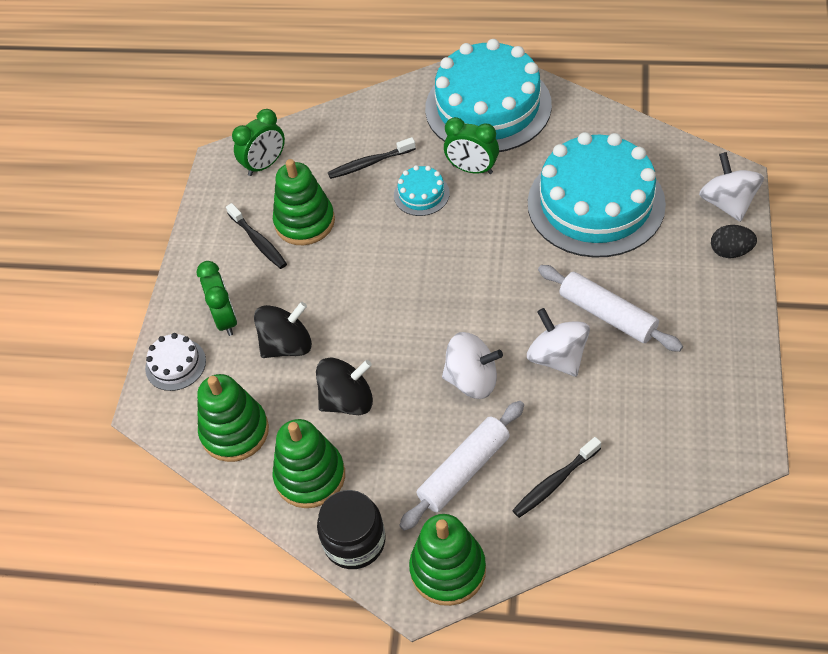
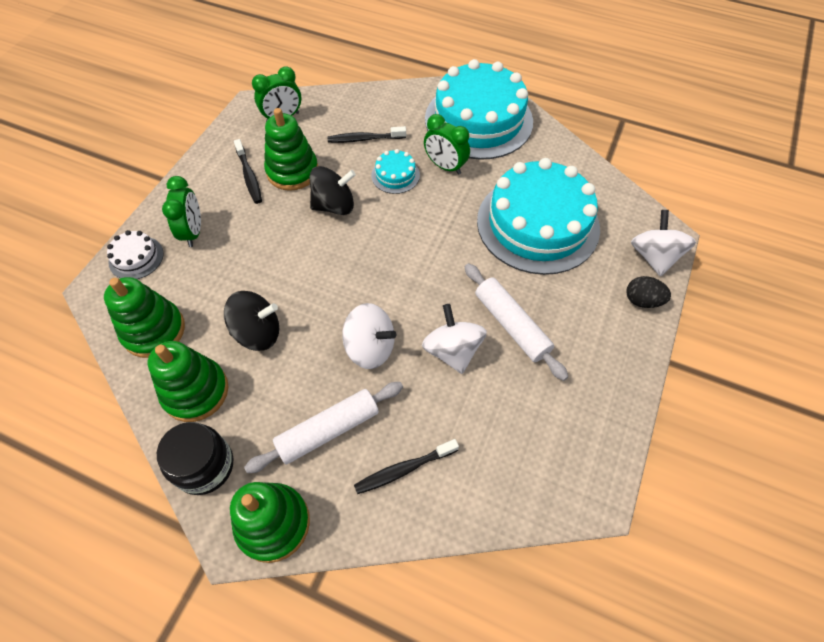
camera: 10 degrees right, 5 degrees up
black spinning top [254,302,312,358] -> black spinning top moved to [310,166,356,215]

